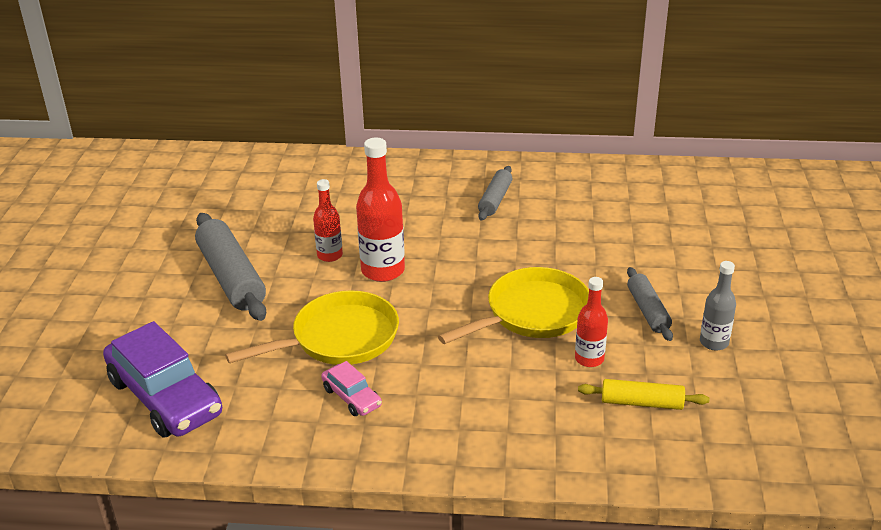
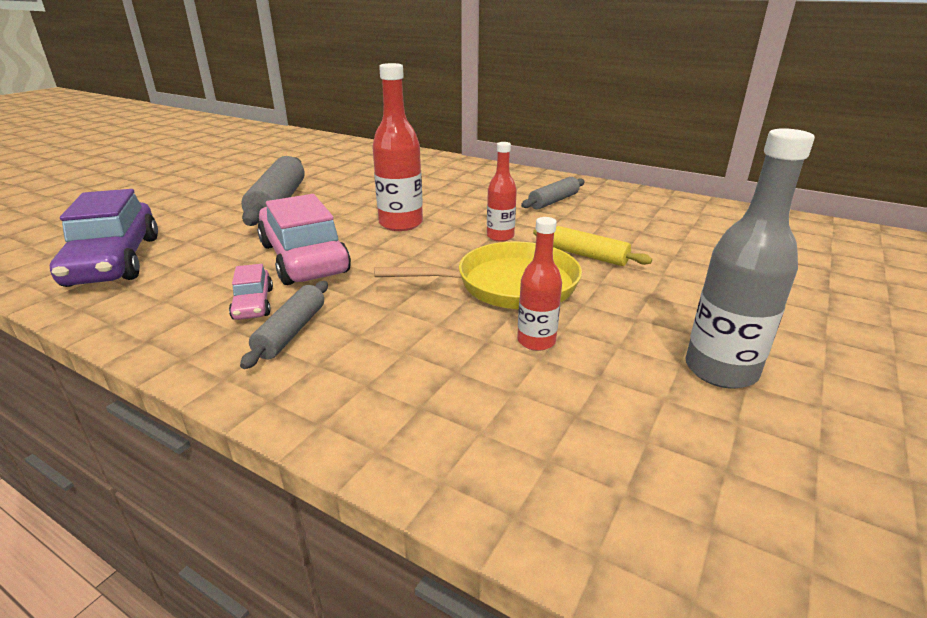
camera: 25 degrees right, 5 degrees down
yellow pan [225,290,399,365] -> pink car [257,194,351,285]
red bottle [313,179,343,262] -> red bottle moved to [487,142,517,242]
yellow rolling pin [578,379,709,410] -> yellow rolling pin moved to [533,226,652,266]
grey rolling pin [627,267,673,341] -> grey rolling pin moved to [240,281,328,369]
grey bottle [700,261,736,351] -> grey bottle [685,128,815,389], size x1.67

